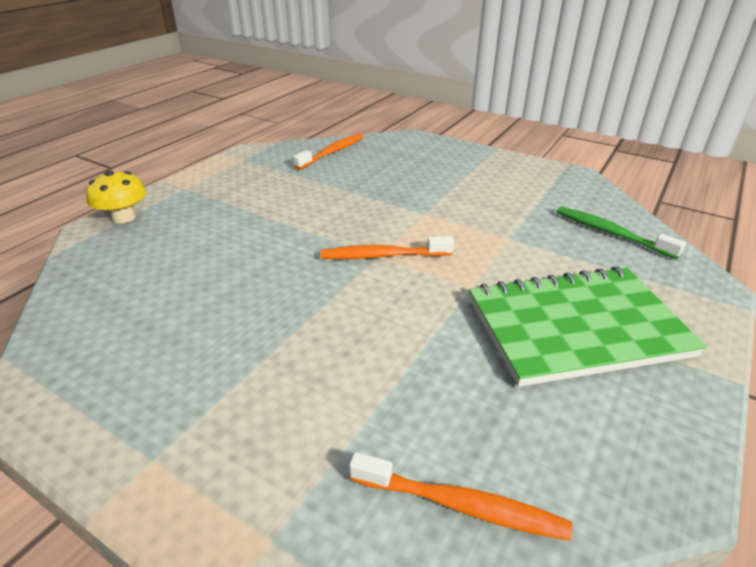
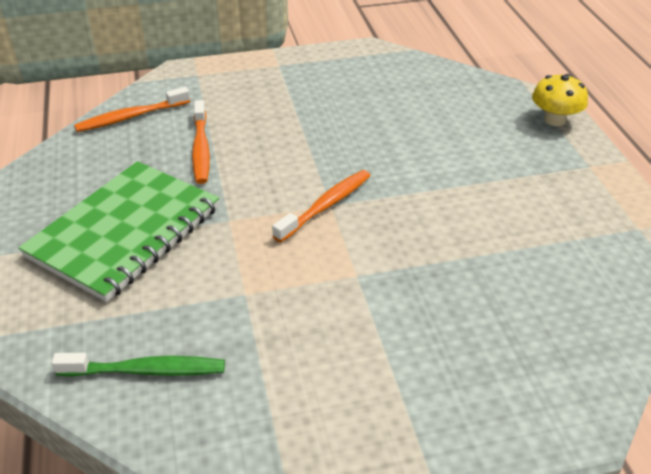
camera: 135 degrees right, 5 degrees up
orange toothbrush [293,134,364,170] -> orange toothbrush moved to [192,100,210,184]

